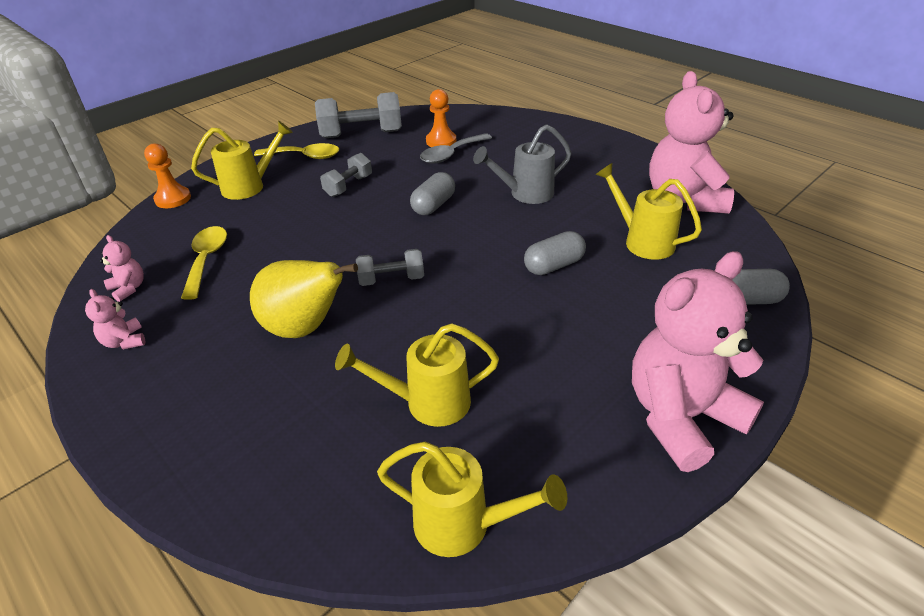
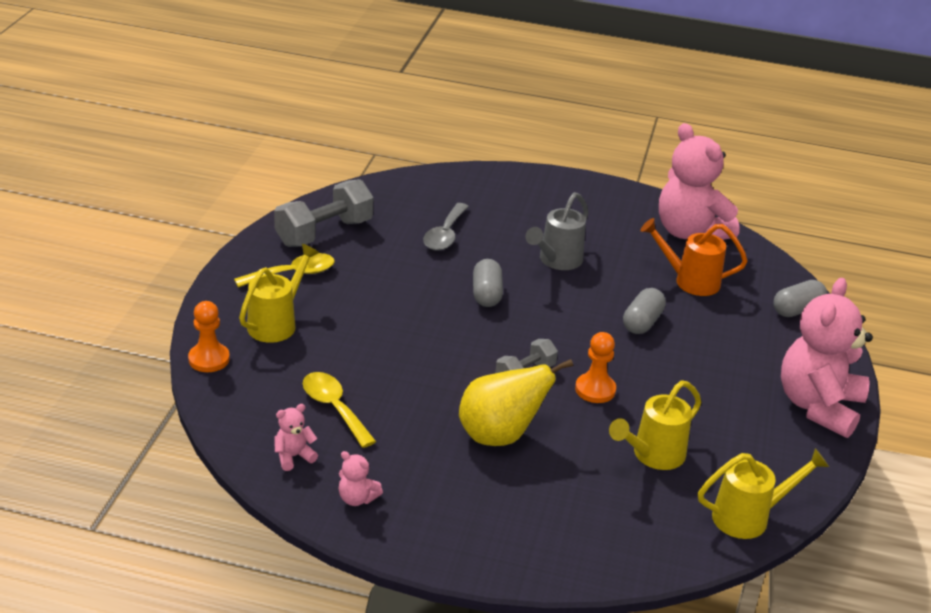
camera: 35 degrees left, 5 degrees down
pink teddy bear [99,235,144,302] -> pink teddy bear turned 45 degrees counterclockwise [275,404,318,471]
grey dumbbell [320,153,372,197] -> none
orange pawn [426,89,456,147] -> orange pawn moved to [575,332,616,403]
yellow watering can [595,163,702,260] -> orange watering can [640,218,748,296]

